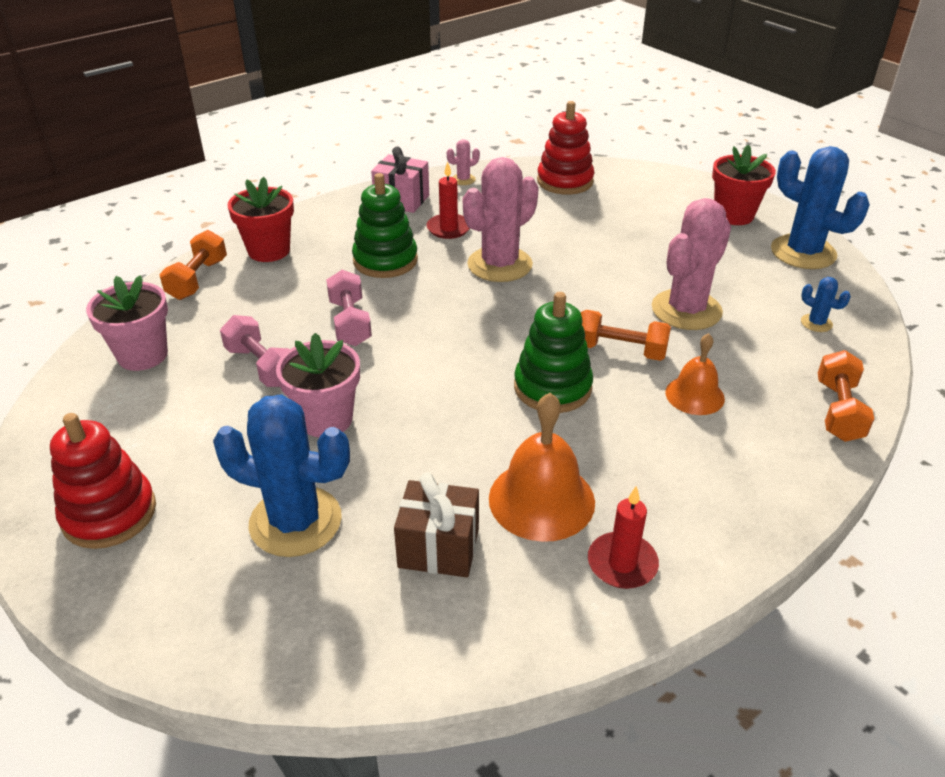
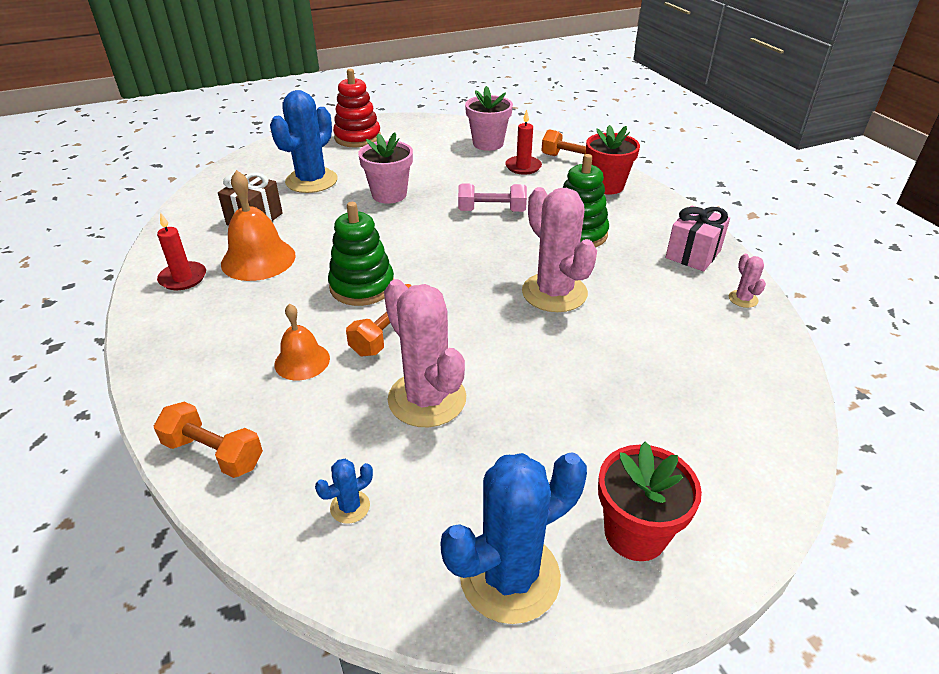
camera: 105 degrees right, 0 degrees up
pink dumbbell [220,315,290,387] -> none
red candle [426,162,470,239] -> red candle moved to [505,110,542,175]
red stacking toy [537,101,595,195] -> none

